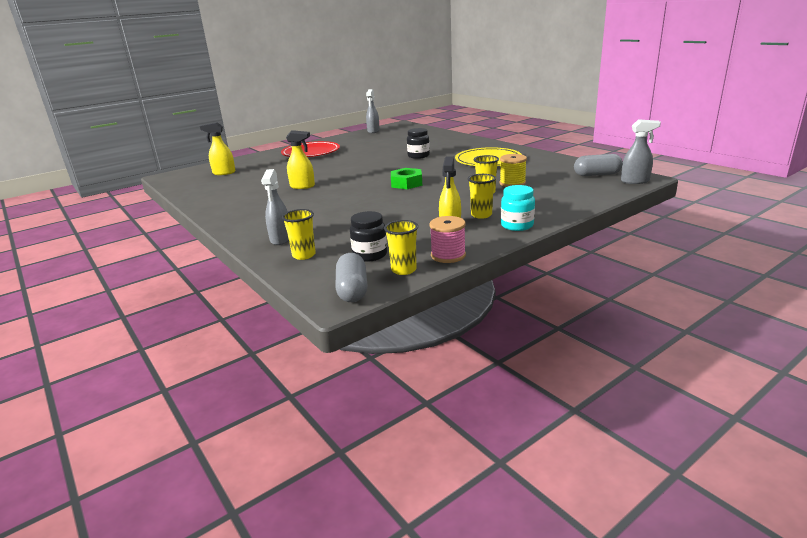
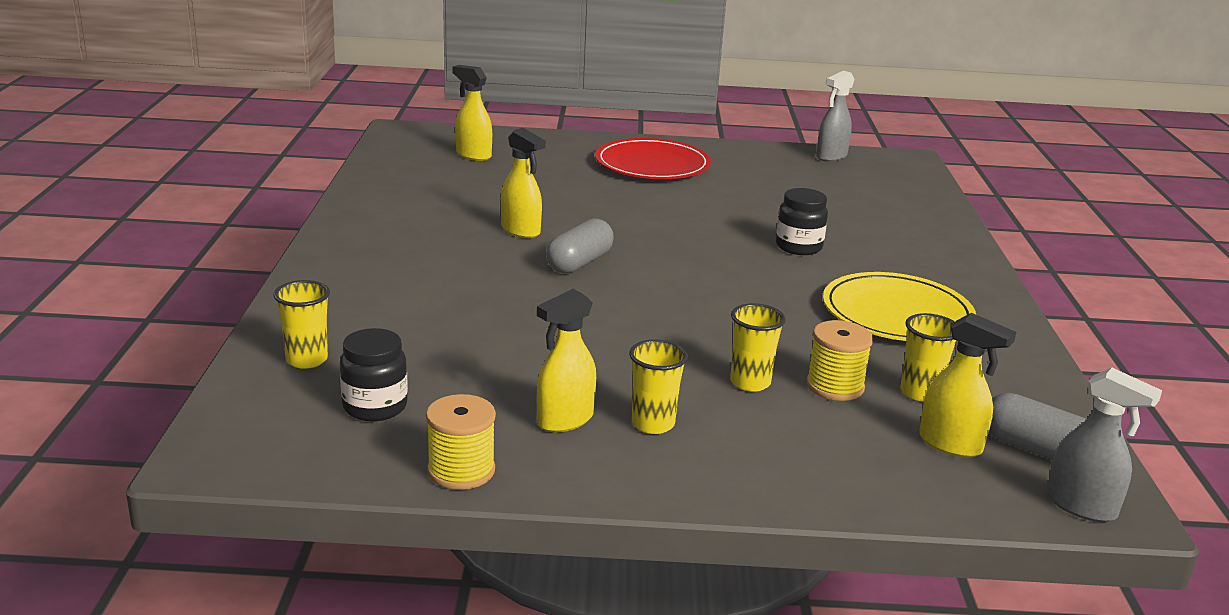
camera: 35 degrees right, 0 degrees up
grey spray bottle [261,169,289,245] -> none
grey capsule [335,253,367,302] -> grey capsule moved to [546,218,614,274]
yellow cup [384,220,418,275] -> yellow cup moved to [900,313,956,401]
green nut [391,168,422,189] -> none
pink spool [430,216,466,263] -> yellow spool [426,394,496,490]
turquoise jar [501,185,535,231] -> none
none -> yellow spray bottle [919,313,1016,458]

